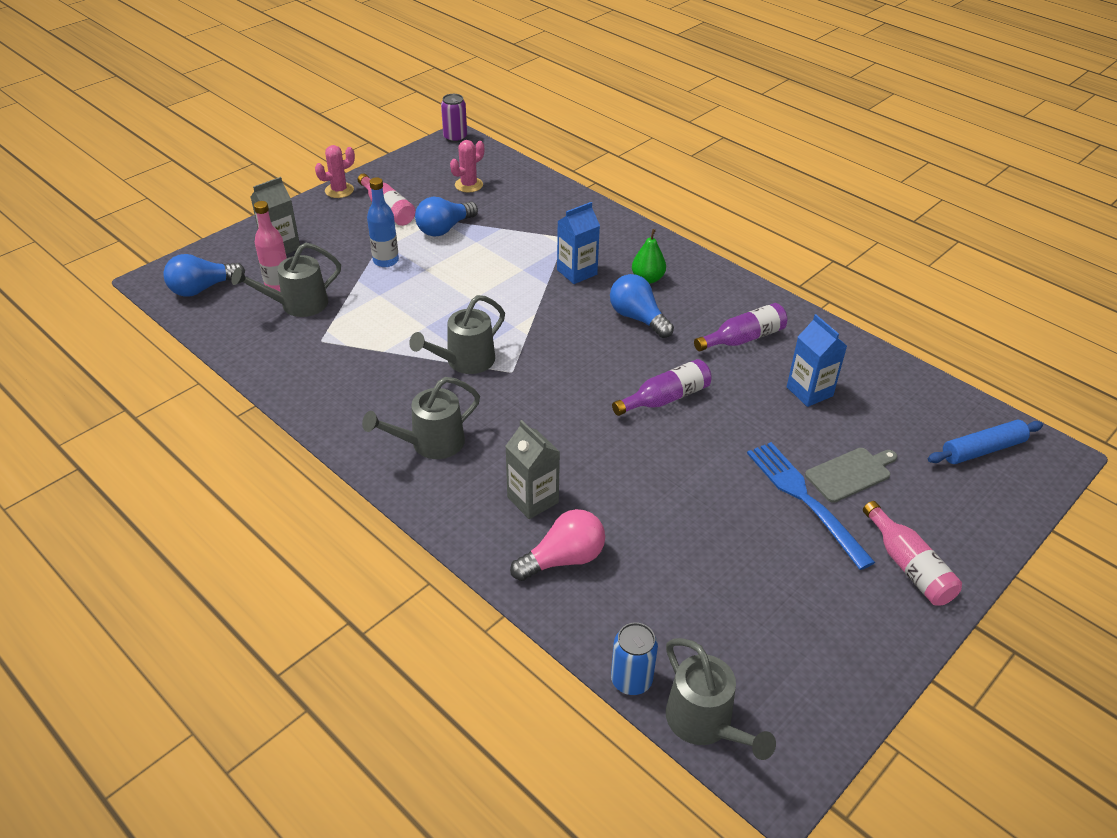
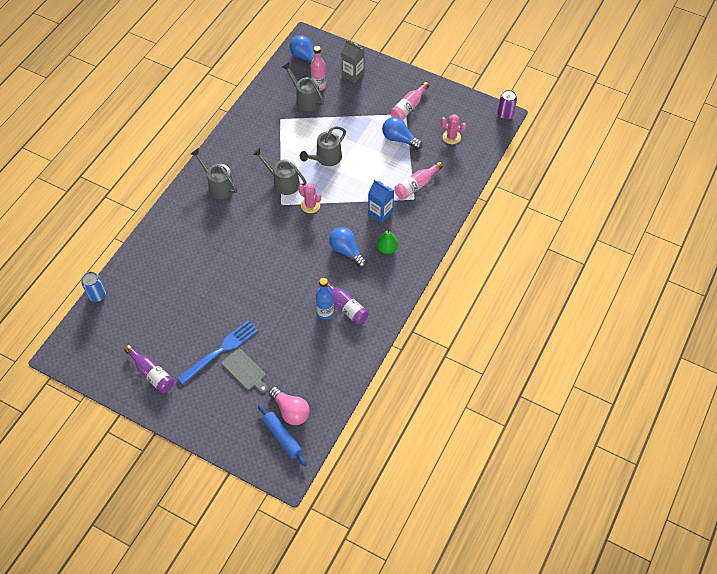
camera: 75 degrees right, 15 degrees up
pink cactus [315,145,355,198] -> pink cactus moved to [298,183,321,213]
blue bottle [367,177,399,267] -> blue bottle moved to [316,278,334,319]
grey carton [505,420,560,519] -> none
pink light bulb [510,509,605,581] -> pink light bulb moved to [269,387,310,425]
blue light bulb [610,274,674,338] -> blue light bulb turned 75 degrees counterclockwise [329,227,367,268]
purple bottle [612,359,712,416] -> purple bottle moved to [124,345,174,393]
grey watering can [666,638,776,760] -> grey watering can moved to [300,126,346,166]
blue carton [787,314,847,407] -> none
pink bottle [863,501,962,606] -> pink bottle moved to [394,162,443,200]

